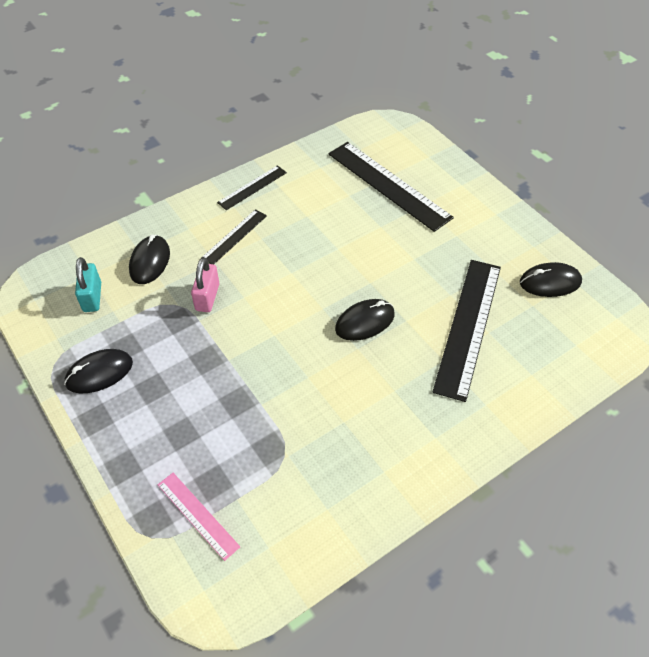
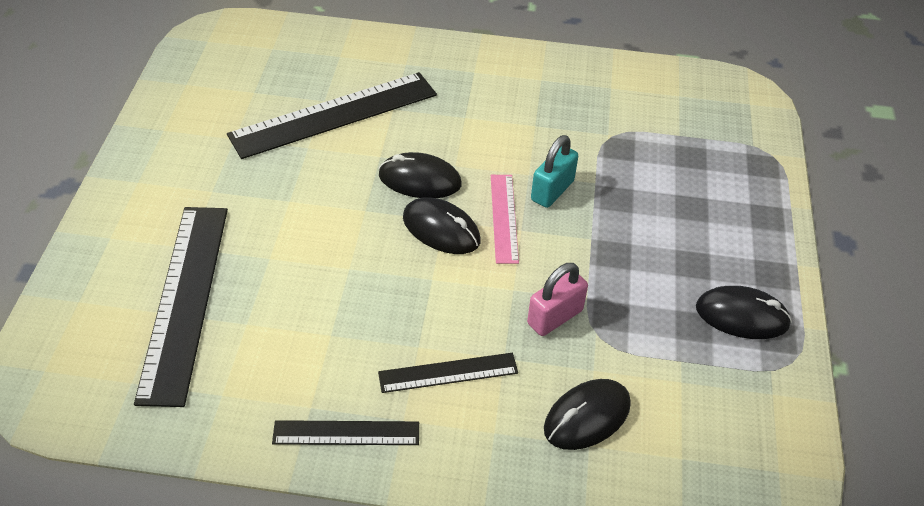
camera: 140 degrees left, 5 degrees down
turquoise padlock [75,257,101,312] -> turquoise padlock moved to [531,135,578,208]
pink ruler [158,473,240,561] -> pink ruler moved to [491,175,519,264]
black mouse [520,262,582,297] -> black mouse moved to [403,198,480,254]

